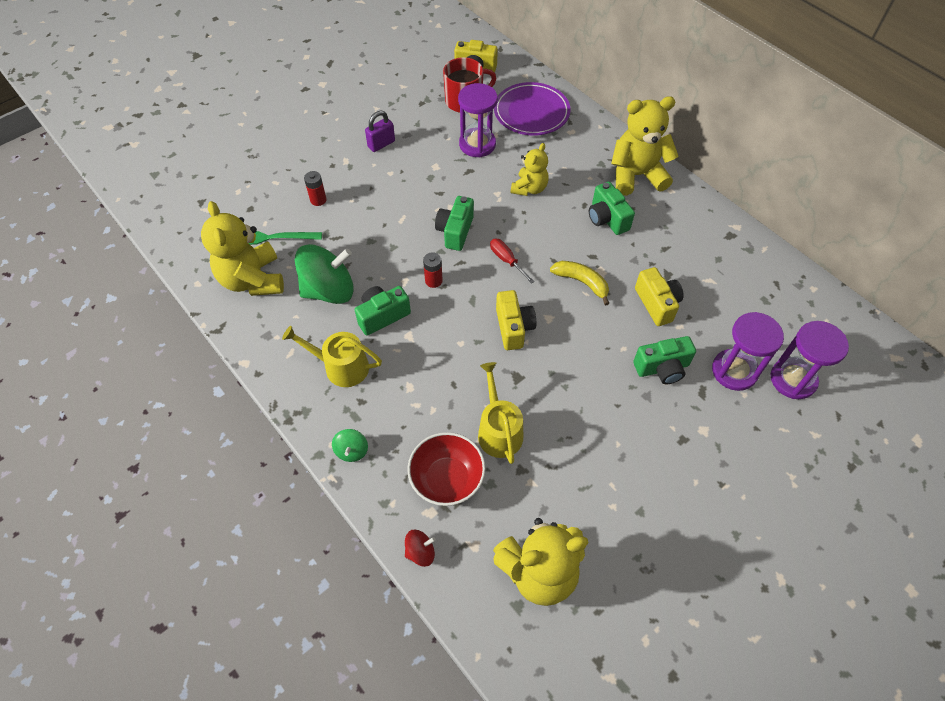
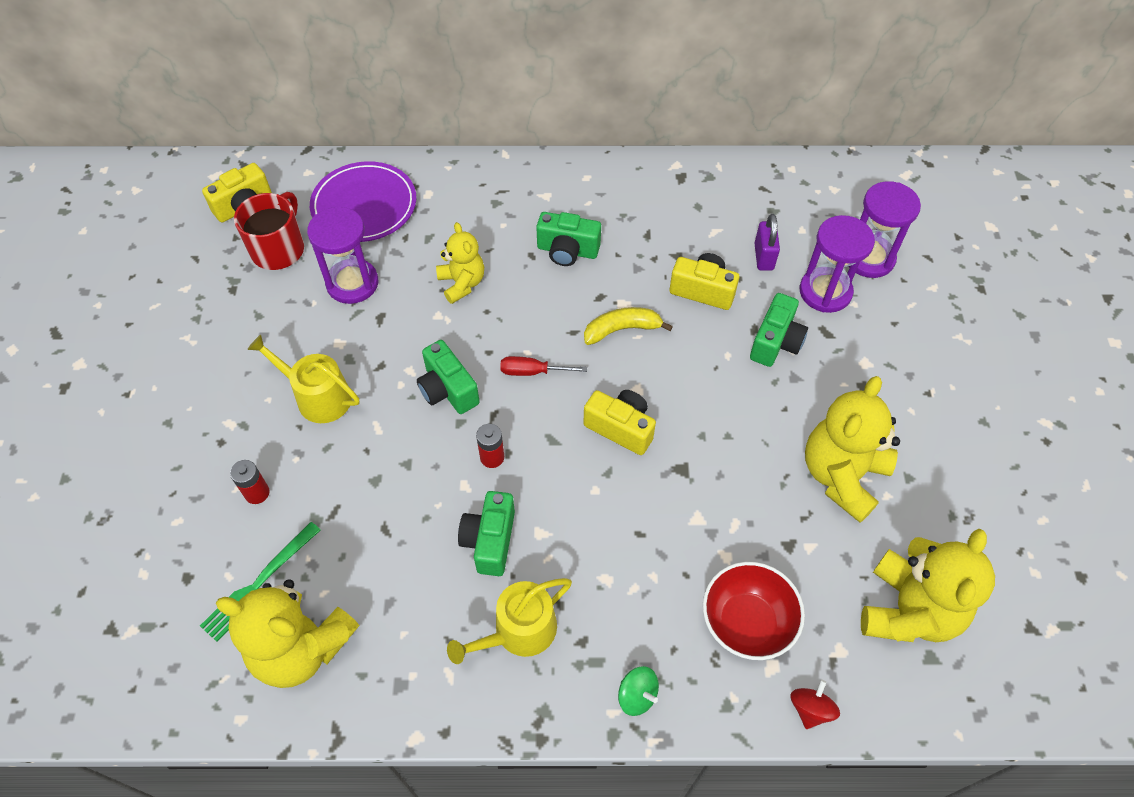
camera: 50 degrees left, 0 degrees up
green spinning top [295,244,354,304] -> none
purple padlock [365,111,395,152] -> purple padlock moved to [755,214,780,271]
yellow watering can [478,362,523,464] -> yellow watering can moved to [247,335,359,423]
yellow teddy bear [611,96,679,196] -> yellow teddy bear moved to [805,376,900,523]

